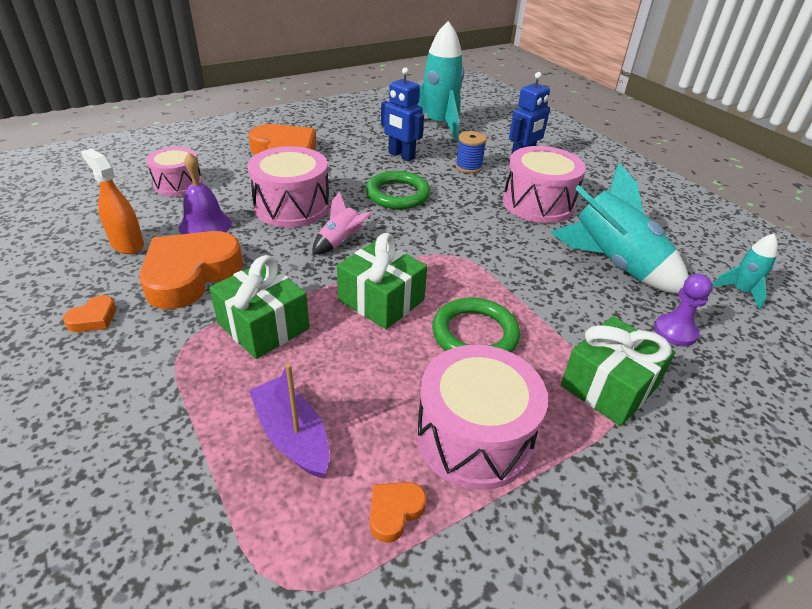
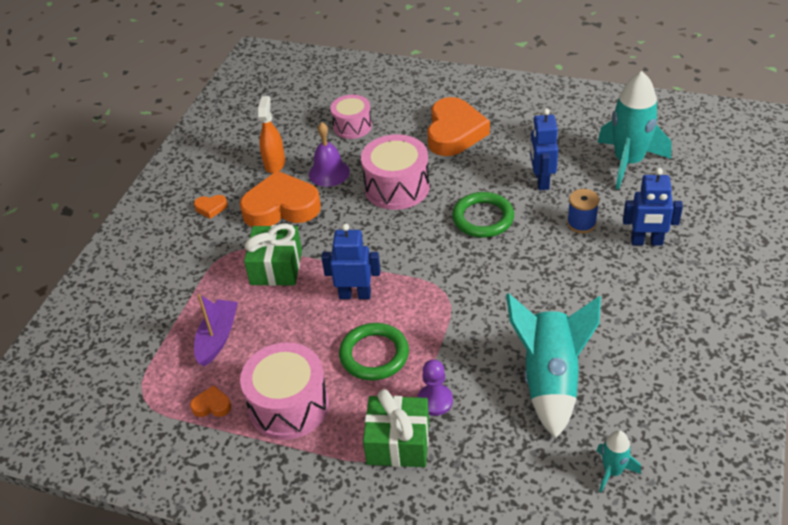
camera: 55 degrees right, 5 degrees up
pink rocket [312,191,373,255] -> none
green gift [337,233,427,329] -> blue robot [321,223,381,299]
pink drum [503,146,586,223] -> none
purple pawn [654,274,713,346] -> purple pawn moved to [418,359,453,416]

